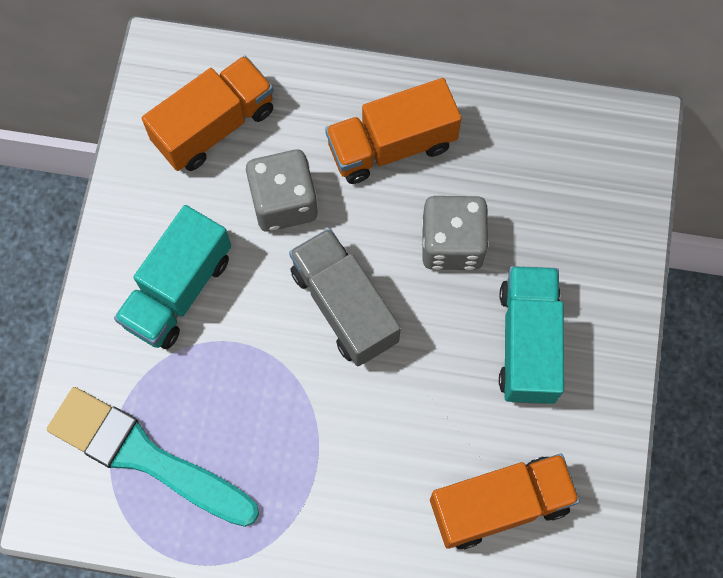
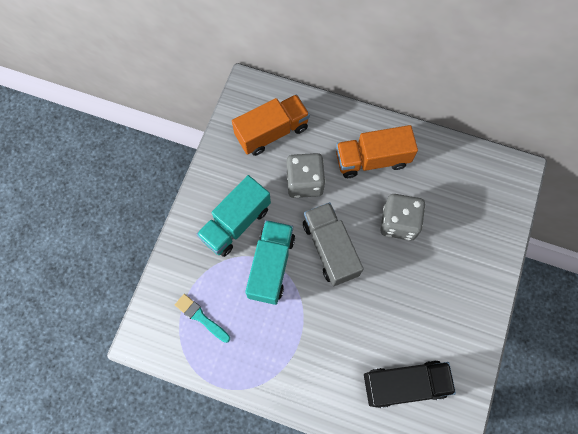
camera: 10 degrees right, 0 degrees up
turquoise brush [47,387,259,527] -> turquoise brush [175,294,230,343], size x0.49
orange truck [430,454,580,549] -> black truck [364,360,456,408]
turquoise truck [499,266,564,404] -> turquoise truck moved to [245,220,295,305]

